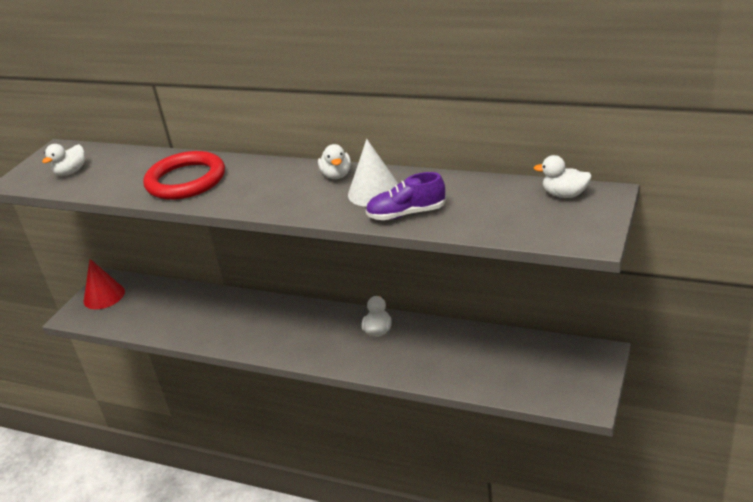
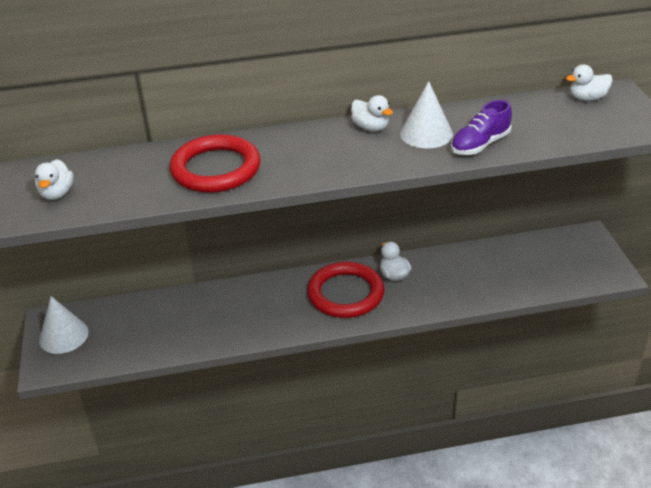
camera: 35 degrees left, 5 degrees up
red cone [83,259,125,309] -> white cone [39,296,89,354]
none -> red ring [307,262,385,318]

